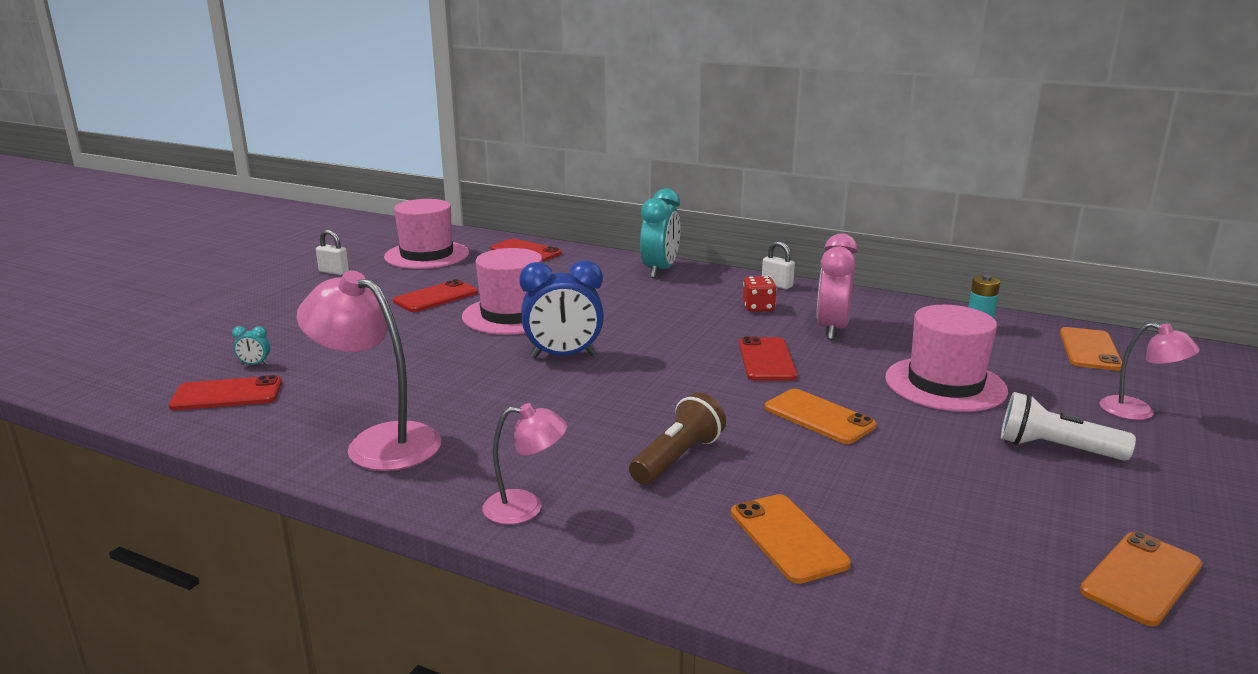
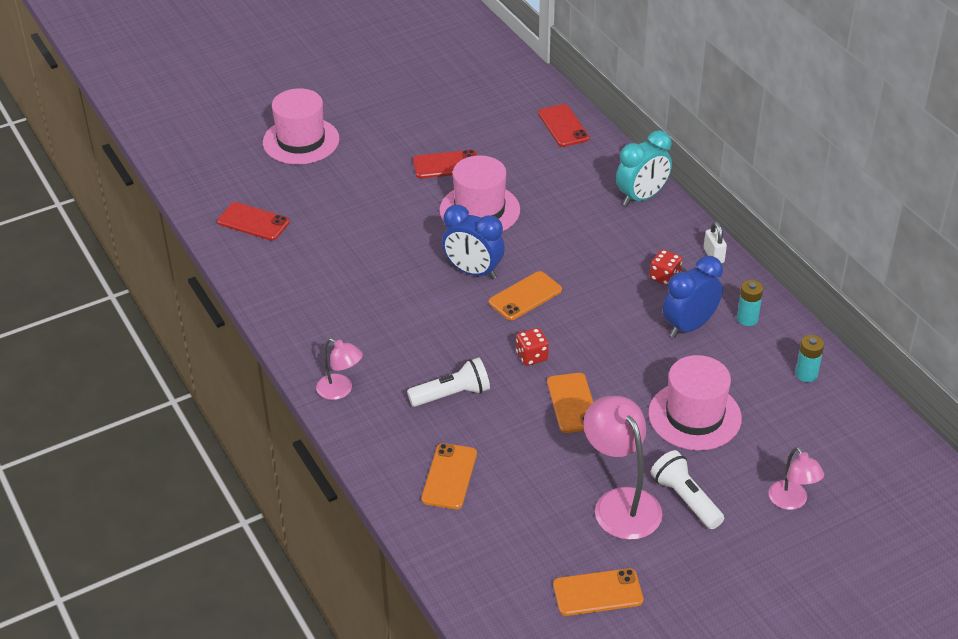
camera: 35 degrees right, 20 degrees up
turquoise clock [232,326,270,365] -> none
pink lamp [297,270,441,471] -> pink lamp moved to [583,396,662,540]
white padlock [316,229,349,275] -> none
pink hat [384,199,469,269] -> pink hat moved to [263,88,340,165]
brown flashlight [629,392,726,485] -> white flashlight [407,358,490,407]
red phone [739,337,797,381] -> none
pink clock [817,233,858,340] -> blue clock [663,256,723,338]
orange phone [1060,327,1122,371] -> orange phone moved to [489,271,562,320]
none -> red dice [516,328,549,366]
none -> turquoise battery [737,280,763,326]

